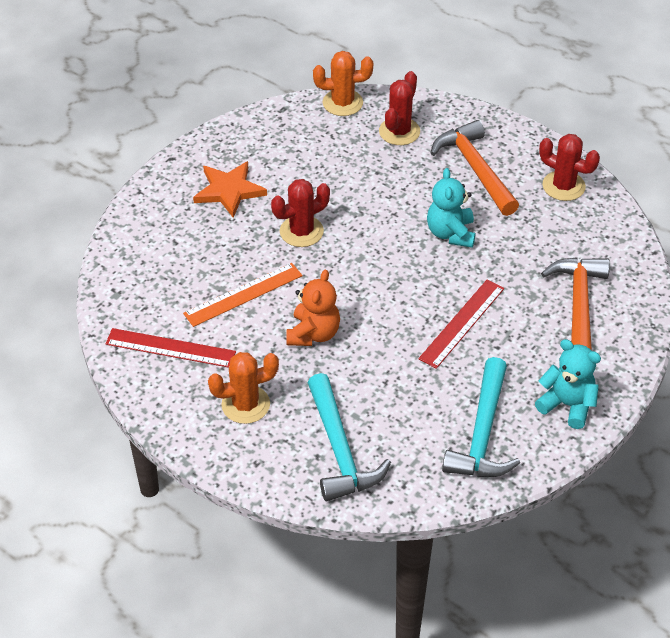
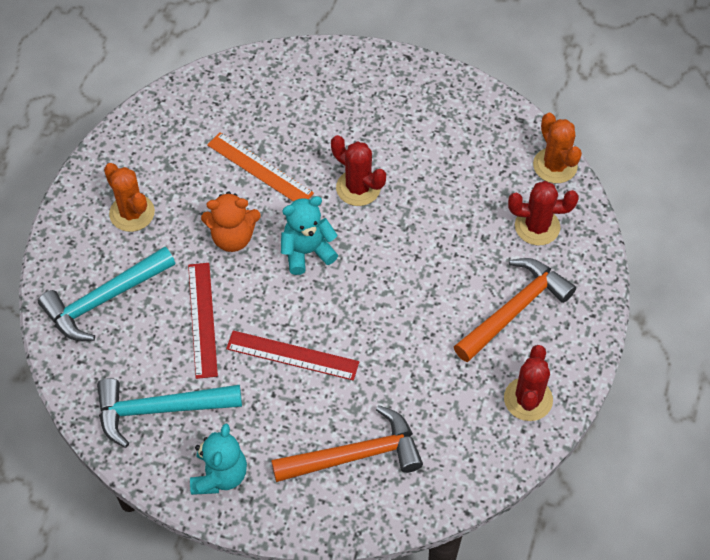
camera: 70 degrees right, 10 degrees up
red ruler [106,328,236,368] -> red ruler moved to [188,263,218,379]
orange star [193,161,267,218] -> none
turquoise teddy bear [427,168,475,248] -> turquoise teddy bear moved to [281,196,338,275]

